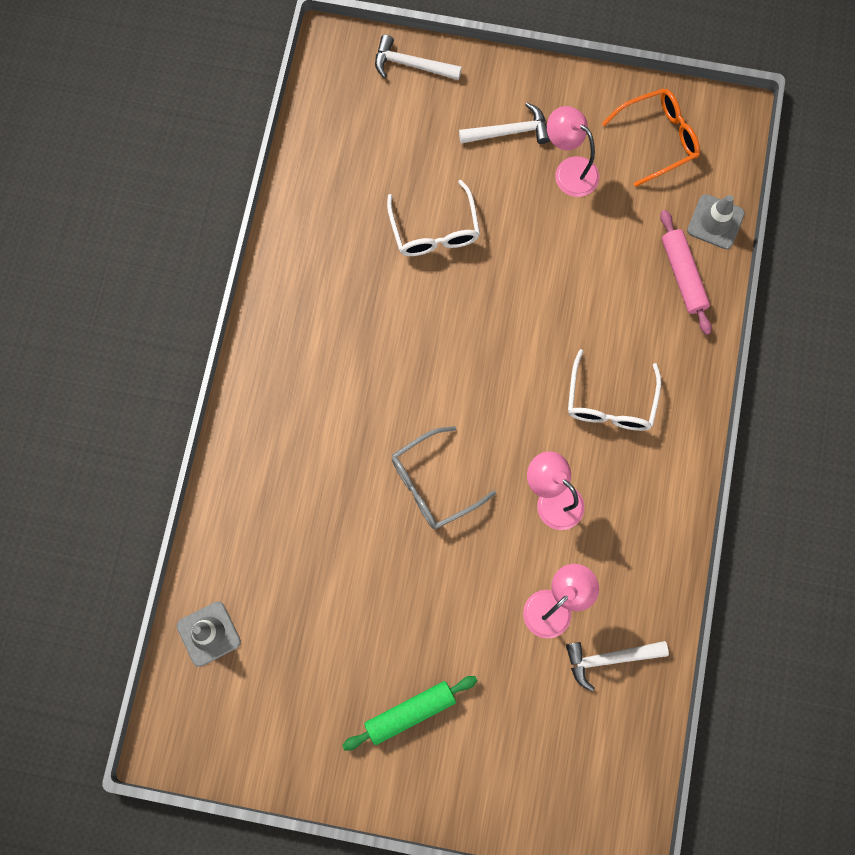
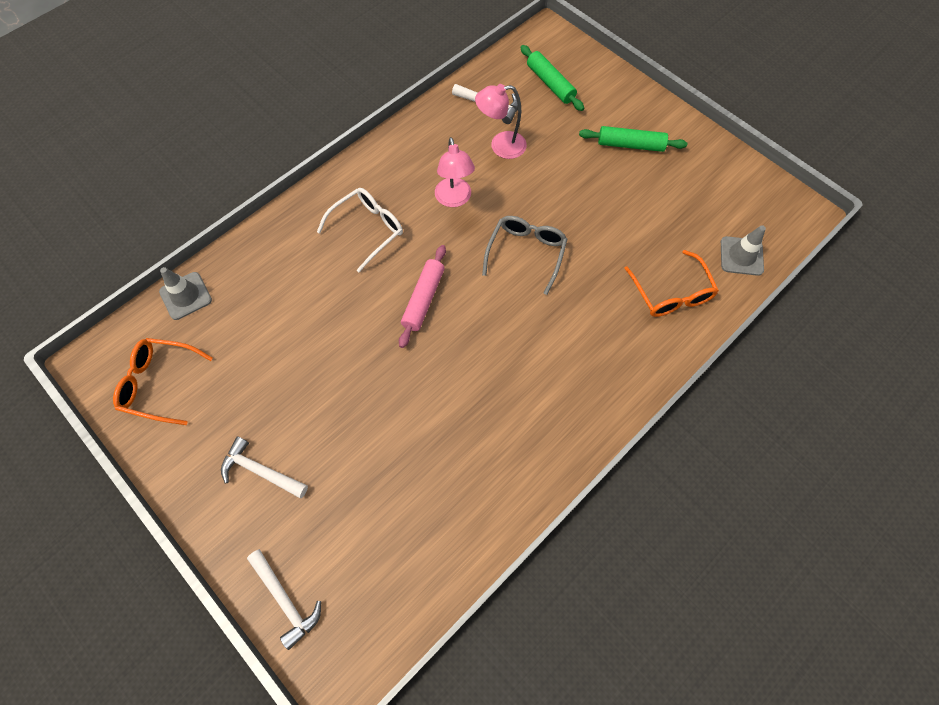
camera: 145 degrees left, 10 degrees down
white glasses [387,180,480,256] -> none
grey glasses [392,426,496,529] -> grey glasses turned 75 degrees counterclockwise [482,216,567,295]
pink lamp [547,106,599,197] -> none
pink rolling pin [660,210,712,335] -> pink rolling pin moved to [399,245,446,348]
none -> green rolling pin [521,45,584,111]
none -> orange glasses [624,250,719,317]

